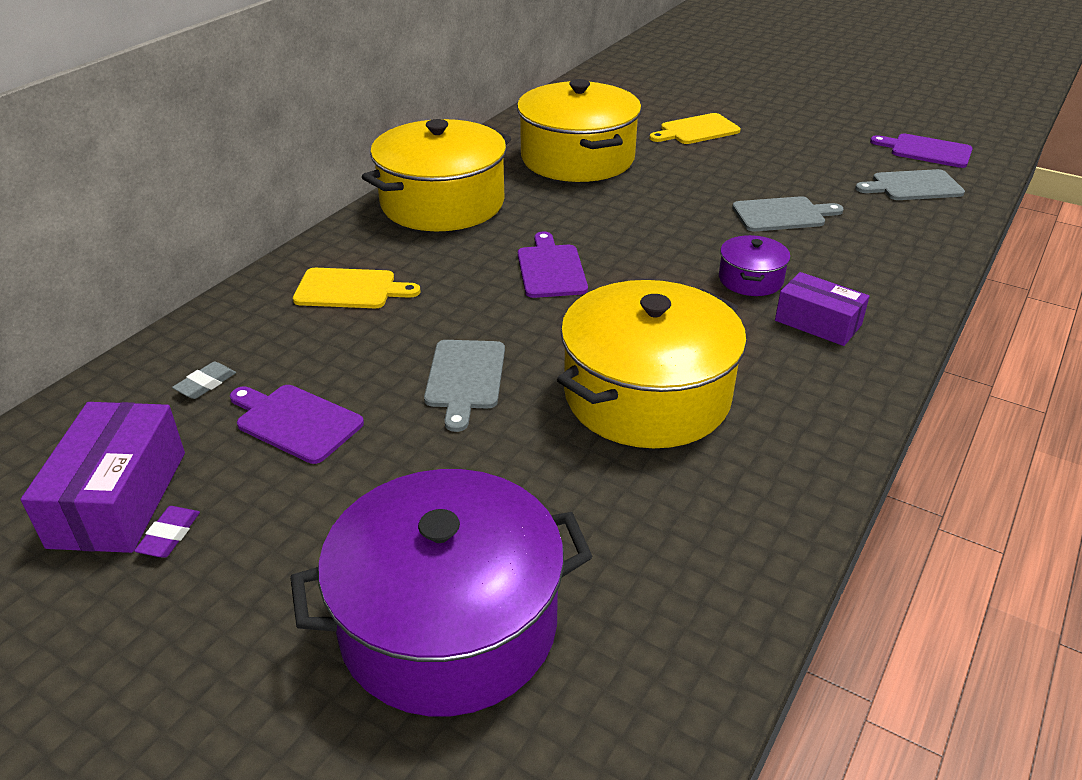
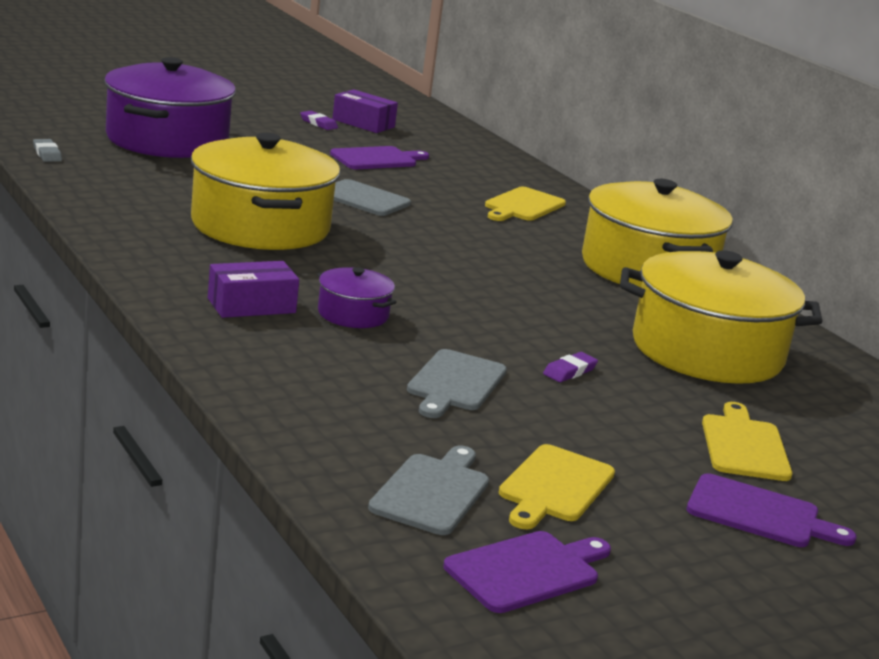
camera: 115 degrees right, 15 degrees down
purple box [21,402,185,553] -> purple box [332,89,398,133], size x0.66
grey eraser [172,361,236,399] -> grey eraser moved to [33,139,62,162]
purple cutting board [518,232,588,298] -> purple cutting board moved to [687,473,857,547]
none -> yellow cutting board [499,444,615,529]
none -> purple eraser [543,352,598,382]

